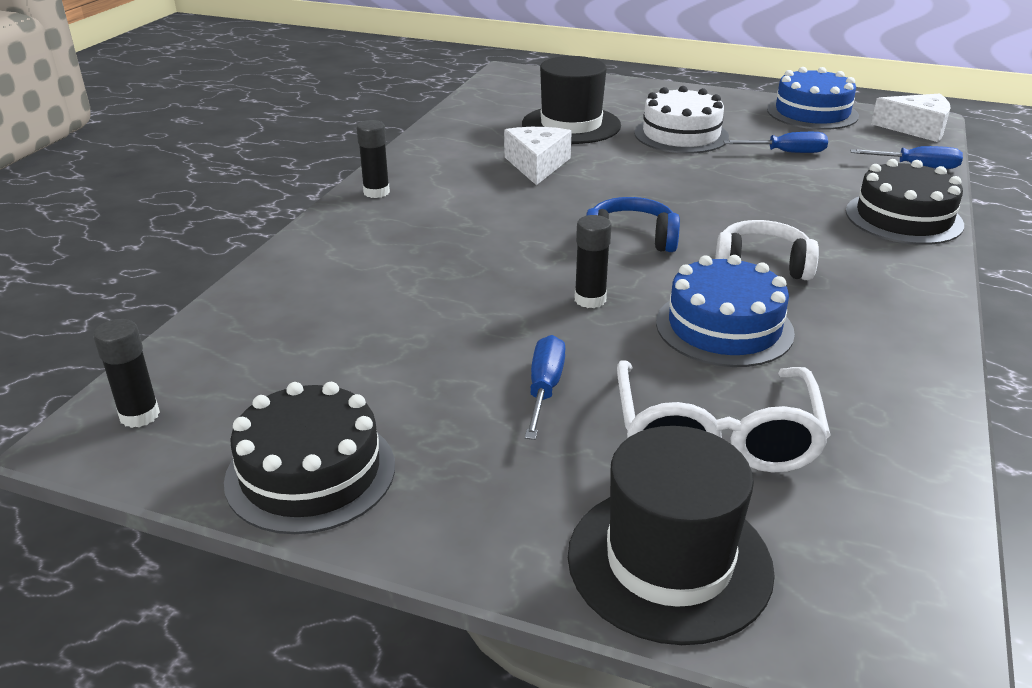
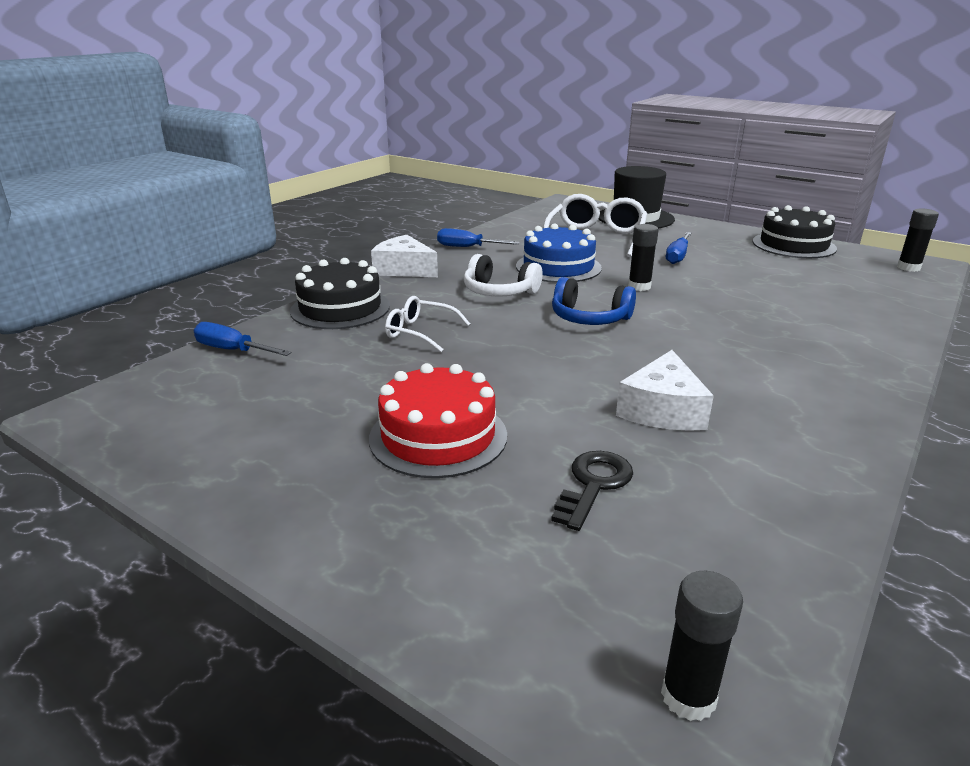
camera: 165 degrees left, 5 degrees down
black glue stick [357,120,390,198] -> black glue stick moved to [661,571,743,721]
black hat [522,56,621,144] -> black key [551,451,633,531]
white cake [634,86,729,153] -> red cake [369,363,507,478]
blue screwdriver [723,132,828,153] -> blue screwdriver moved to [437,228,520,247]
blue cake [767,67,859,130] -> none
white cheese [871,94,951,142] -> white cheese moved to [371,235,438,277]
none -> white glasses [385,296,470,352]

